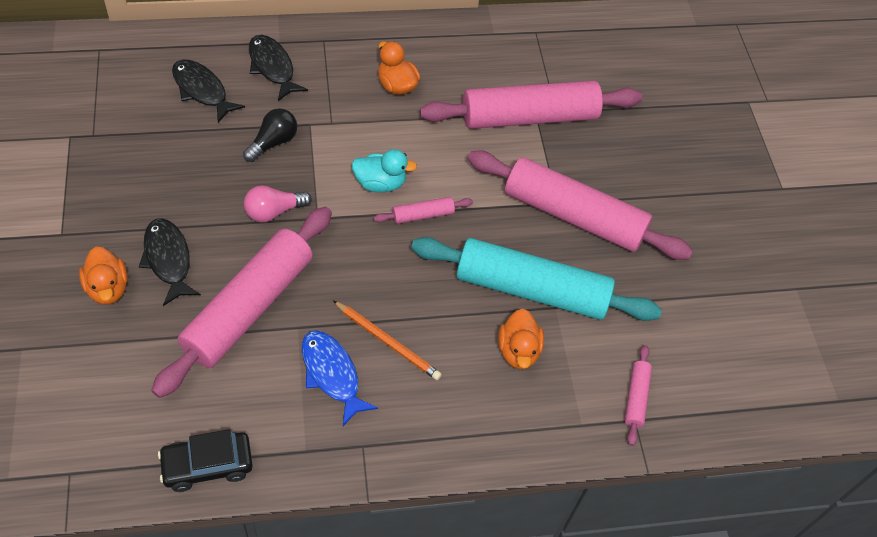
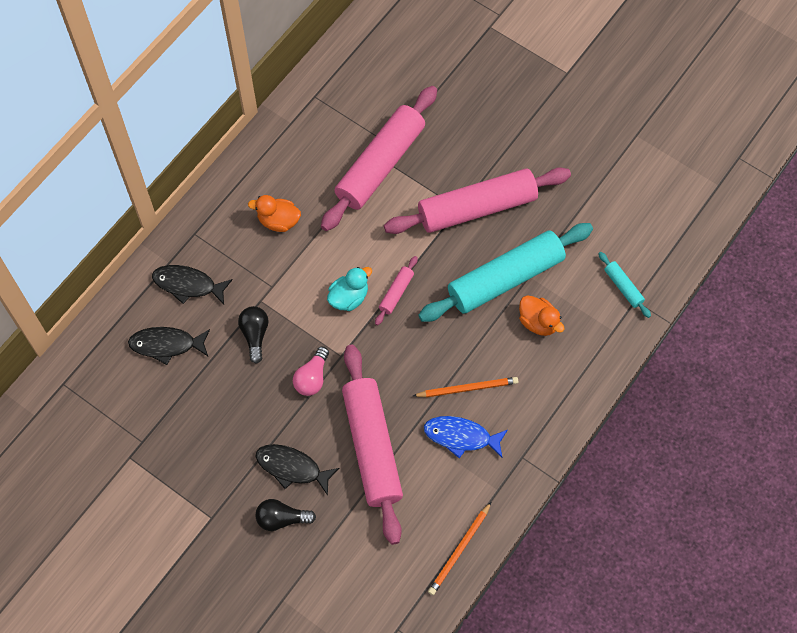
camera: 40 degrees left, 10 degrees up
orange duck [79,247,128,305] -> black light bulb [256,499,316,531]
black car [158,429,253,492] -> orange pencil [428,502,491,595]
pink rolling pin [625,345,652,446] -> turquoise rolling pin [598,252,651,318]

